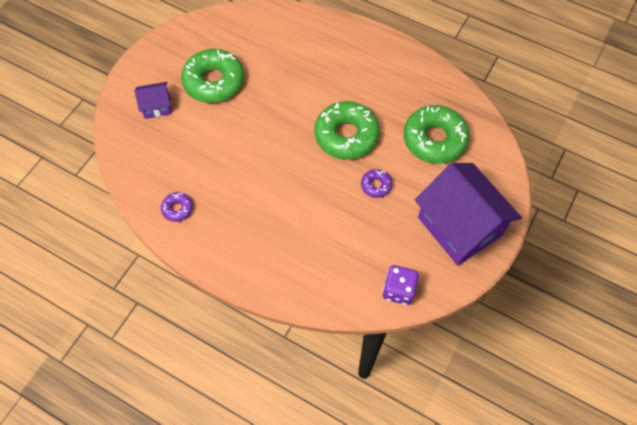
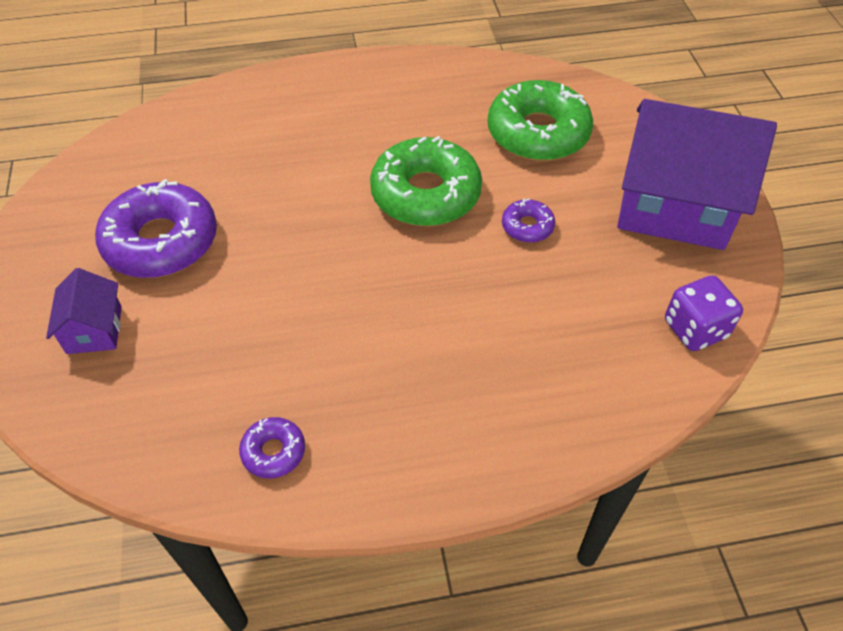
camera: 40 degrees left, 10 degrees down
purple house [134,82,172,119] -> purple house turned 45 degrees counterclockwise [46,268,122,354]
green donut [181,49,244,103] -> purple donut [95,179,217,278]

